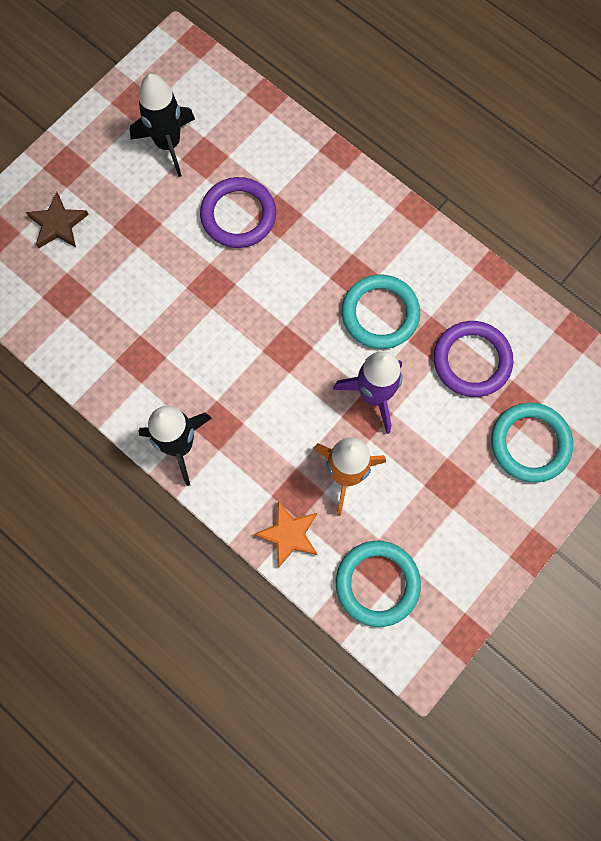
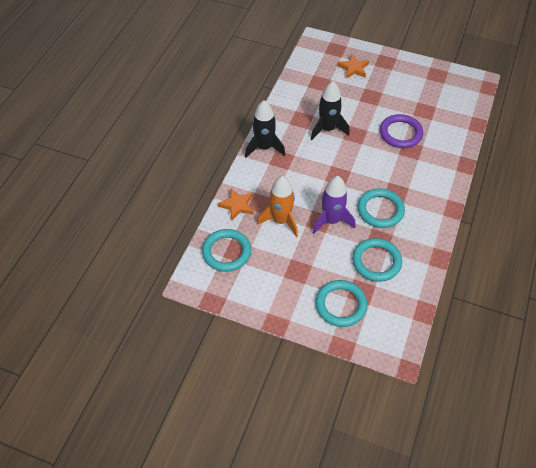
camera: 70 degrees right, 20 degrees down
brown star [26,192,89,249] -> orange star [337,54,369,78]
black rocket [130,74,195,177] -> black rocket moved to [311,81,350,140]
purple ring [434,321,513,397] -> turquoise ring [352,238,402,282]

